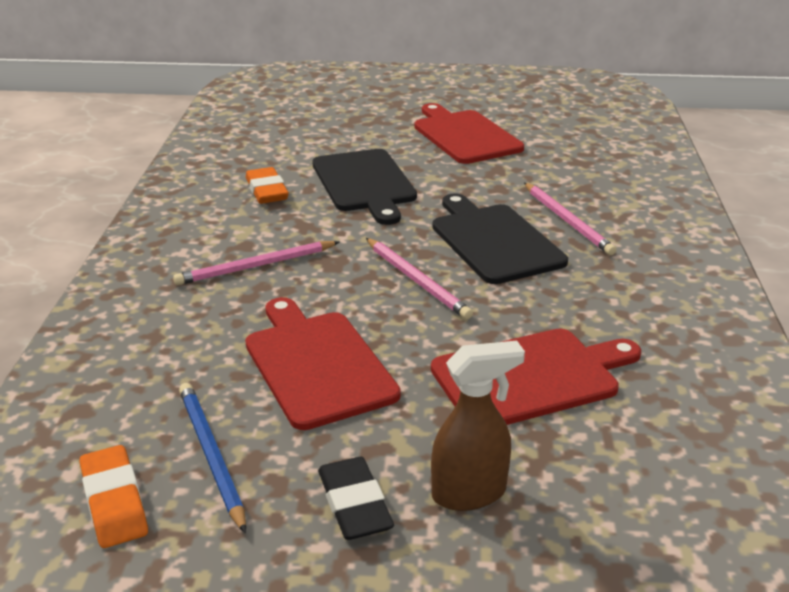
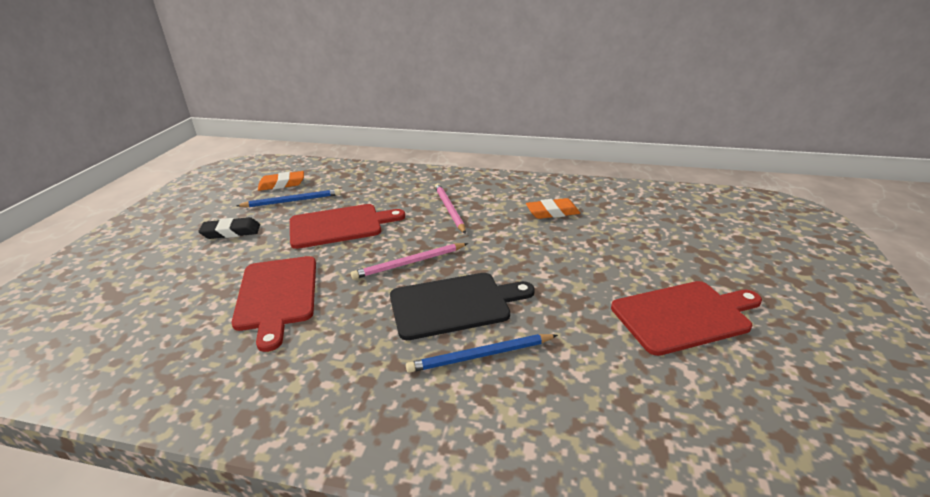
camera: 100 degrees right, 0 degrees up
black cutting board [312,149,417,225] -> none
brown spray bottle [431,341,525,511] -> none
pink pencil [524,183,616,255] -> blue pencil [406,334,558,373]

